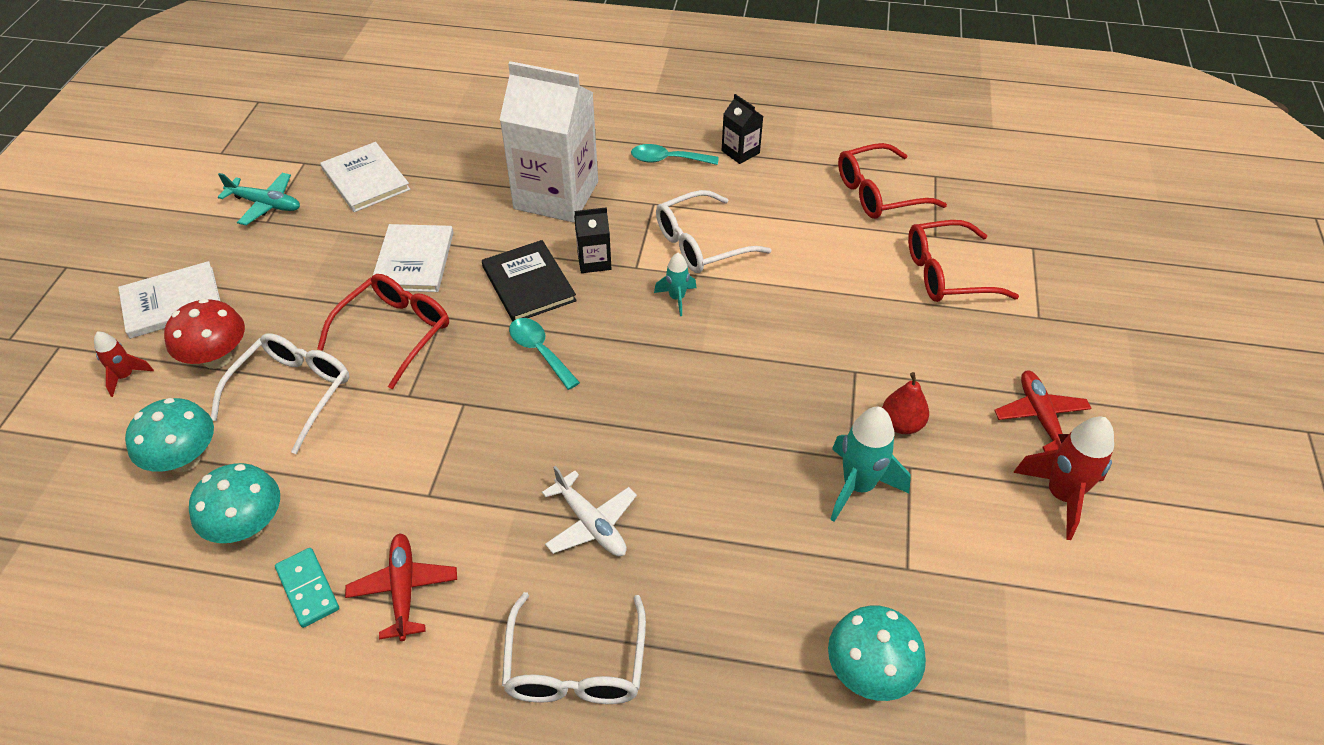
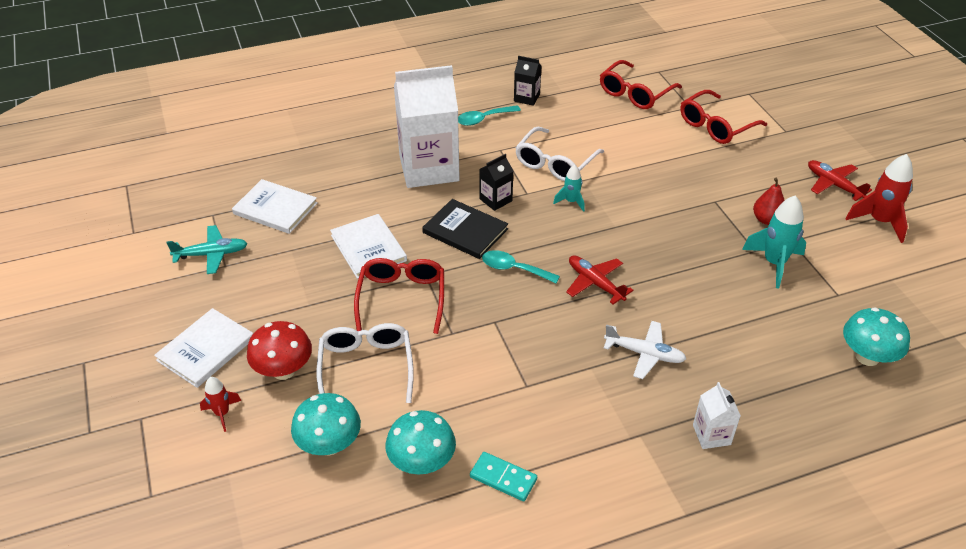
camera: 30 degrees left, 5 degrees down
red plane [345,533,457,641] -> red plane moved to [566,255,633,304]
white glasses [502,592,646,704] -> white carton [693,382,741,449]

